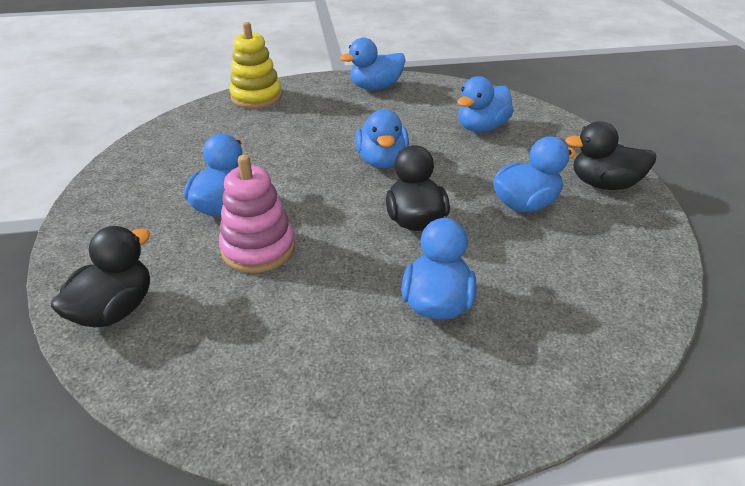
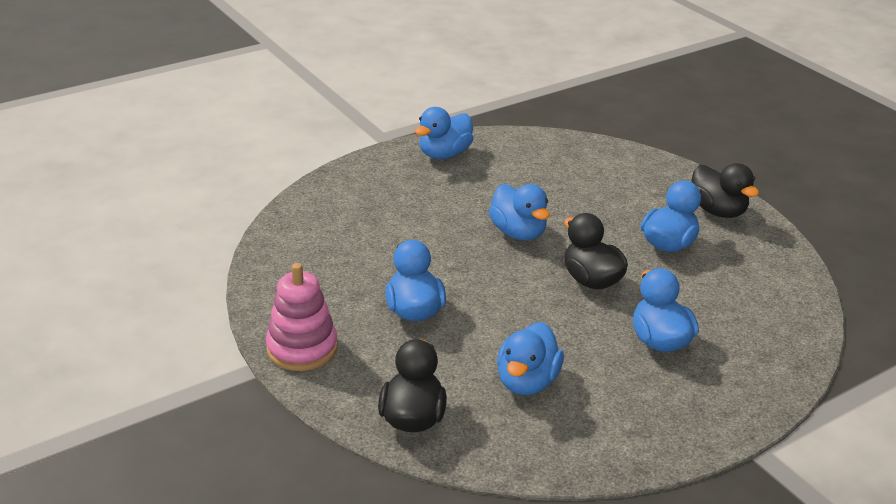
camera: 25 degrees left, 5 degrees down
pink stacking toy [219,155,295,273] -> pink stacking toy moved to [266,263,338,371]
yellow stacking toy [229,22,282,108] -> none
blue duck [458,76,514,133] -> blue duck moved to [497,322,564,395]
black duck [565,121,656,190] -> black duck turned 105 degrees counterclockwise [692,163,759,218]

